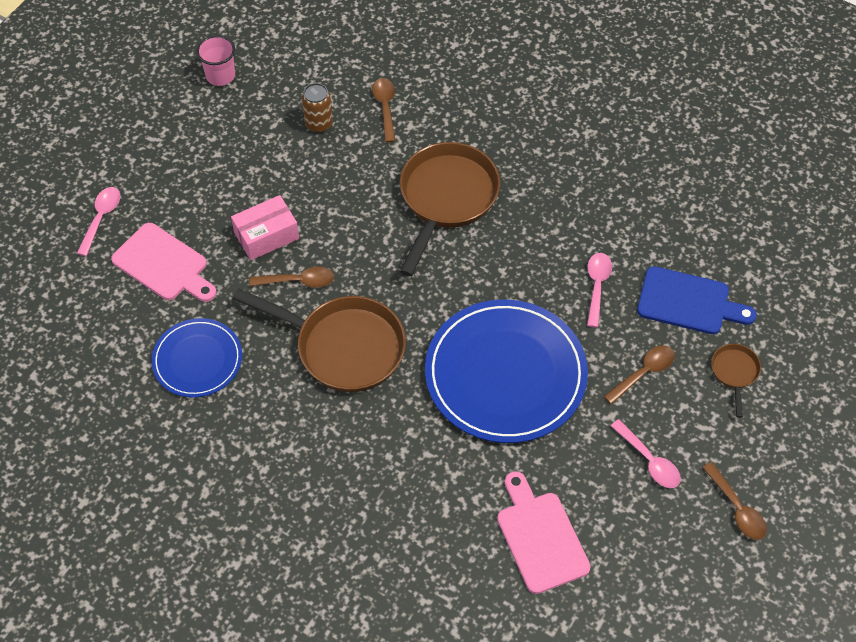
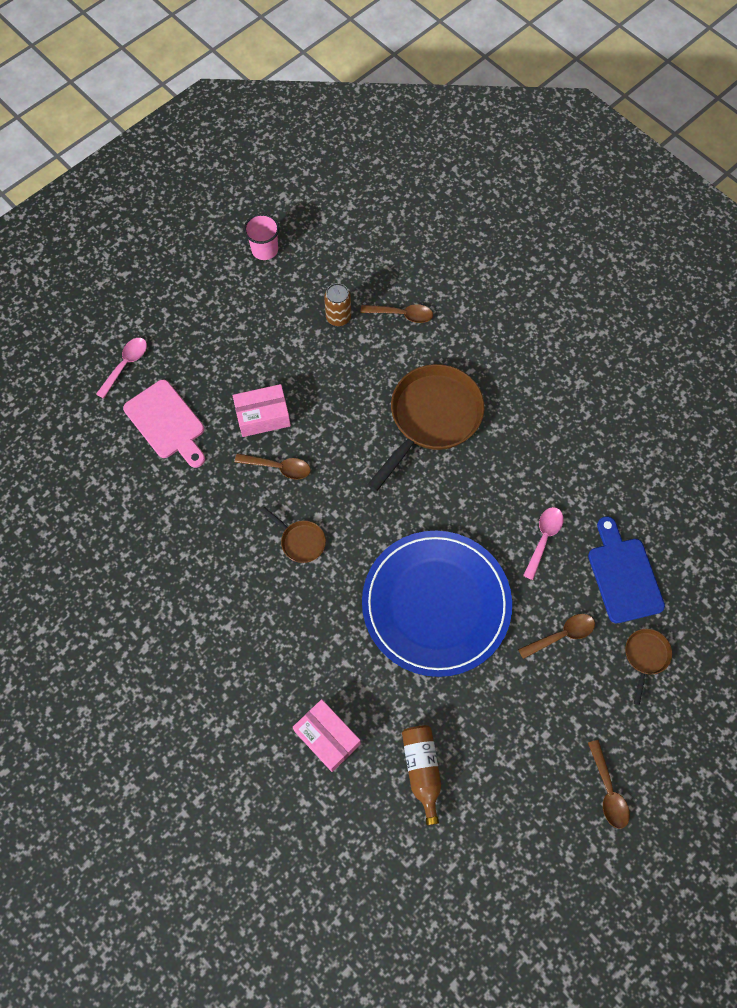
camera: 15 degrees right, 10 degrees up
blue plate [151,318,242,398] -> none
brown pan [233,288,406,392] -> brown pan [261,507,326,563], size x0.46
brown spoon [372,78,395,142] -> brown spoon turned 90 degrees clockwise [361,304,433,323]
pink cutting board [497,471,591,594] -> brown bottle [402,725,441,825]
pink spoon [611,419,681,488] -> none
blue cutting board [637,266,757,334] -> blue cutting board turned 135 degrees counterclockwise [588,516,665,623]
none -> pink box [292,699,361,772]

